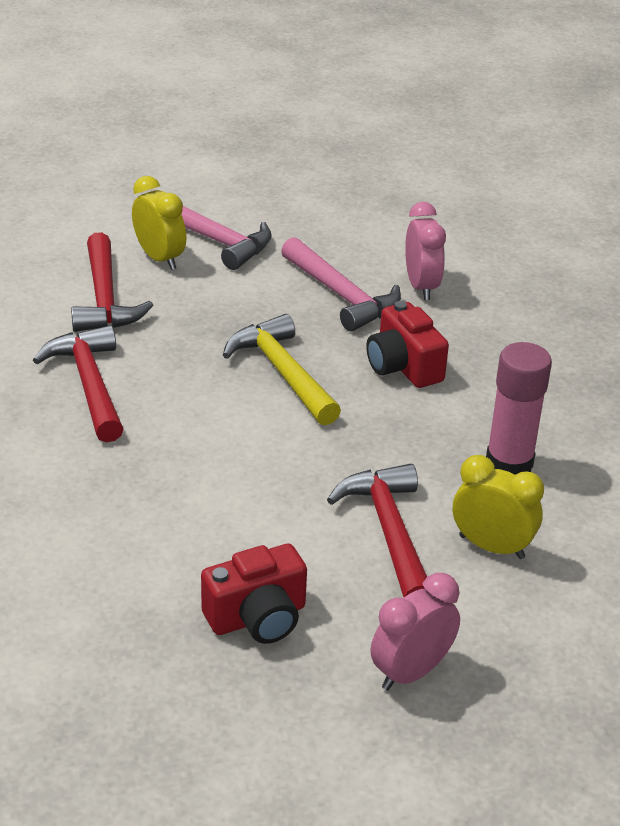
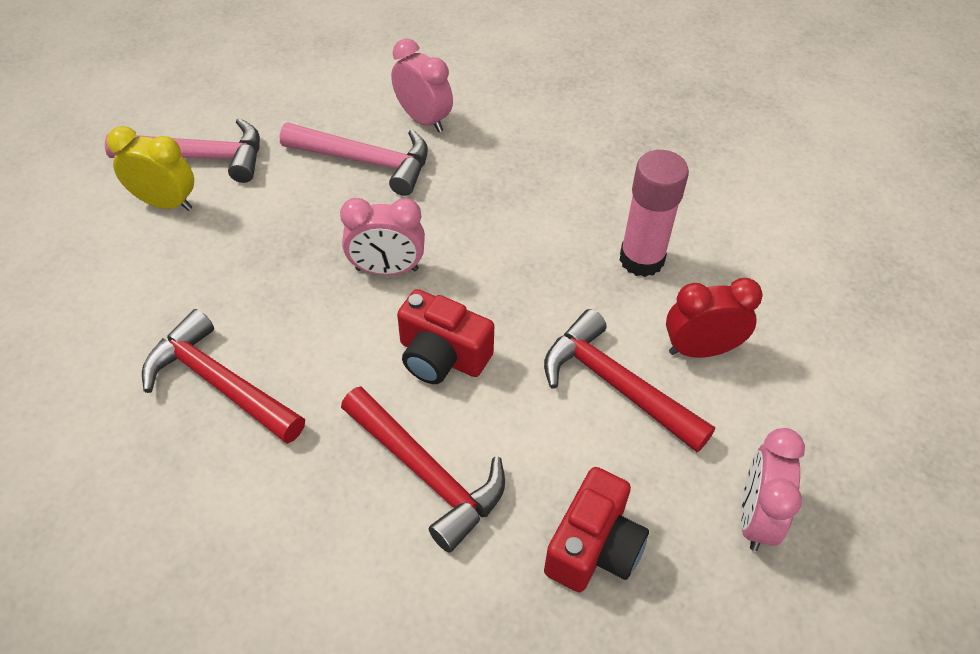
camera: 35 degrees left, 15 degrees up
red hammer [71,232,153,332] -> red hammer moved to [341,386,505,553]
yellow hammer [223,314,341,425] -> pink clock [340,198,425,275]
red camera [366,301,449,388] -> red camera moved to [397,289,494,384]
yellow clock [453,455,544,559] -> red clock [666,278,763,358]

